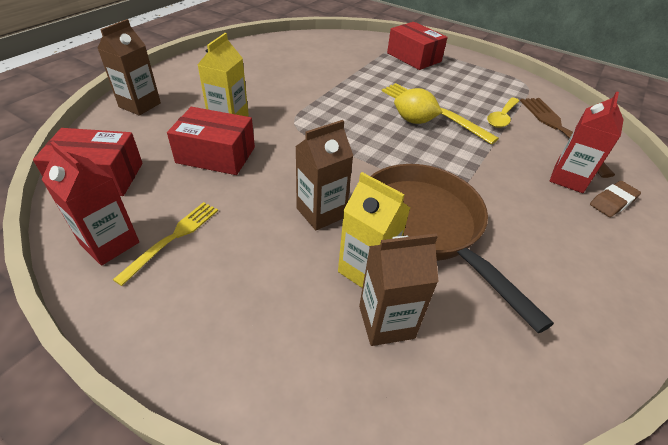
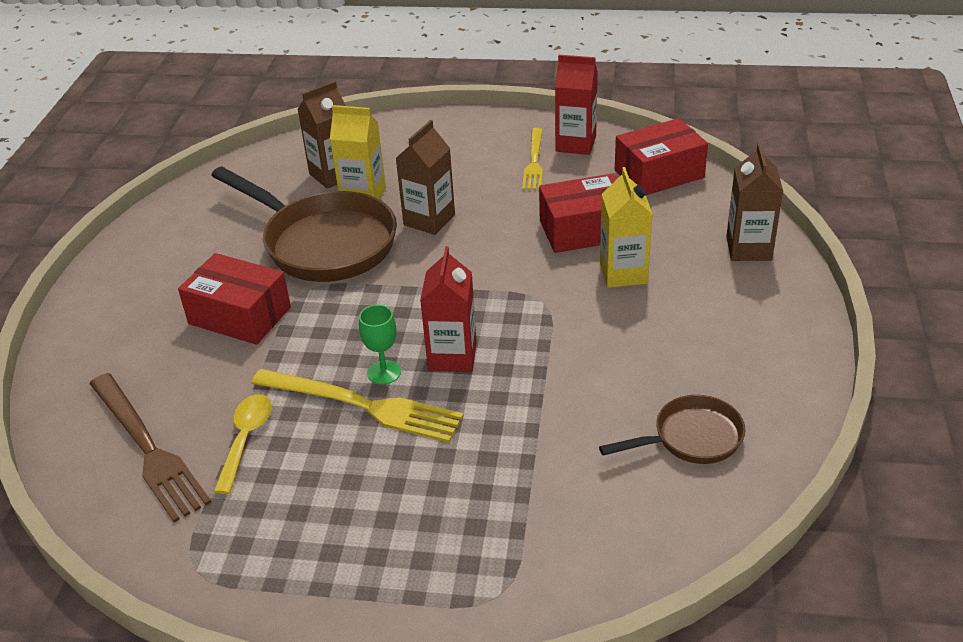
camera: 160 degrees right, 5 degrees down
red box [387,22,448,70] -> red box moved to [178,253,291,345]
yellow lemon [394,88,443,124] -> green goblet [359,305,401,385]
red carton [550,91,624,193] -> red carton moved to [420,246,477,372]
brown eraser [590,181,641,217] -> none
none -> brown pan [599,395,745,464]

